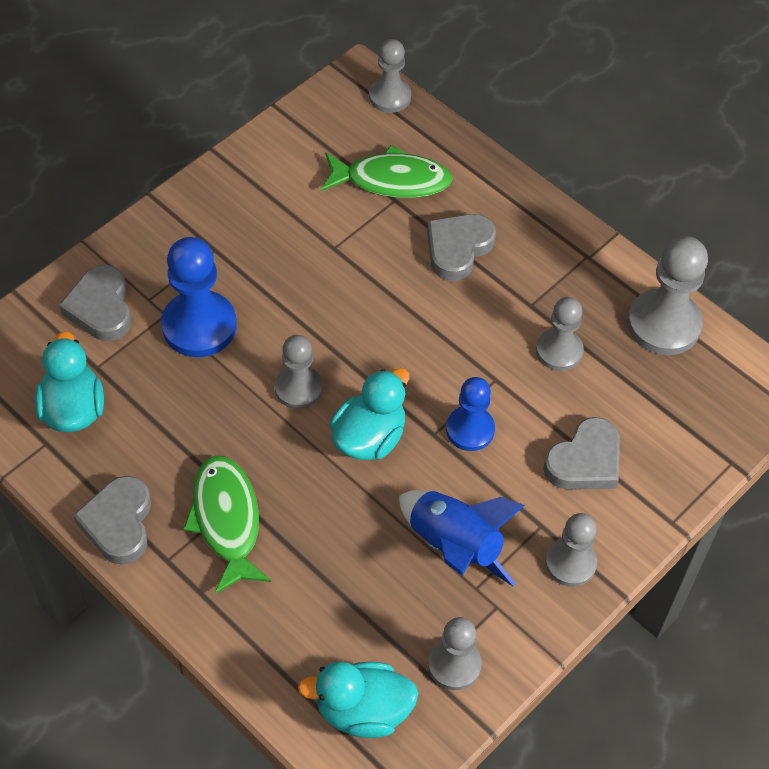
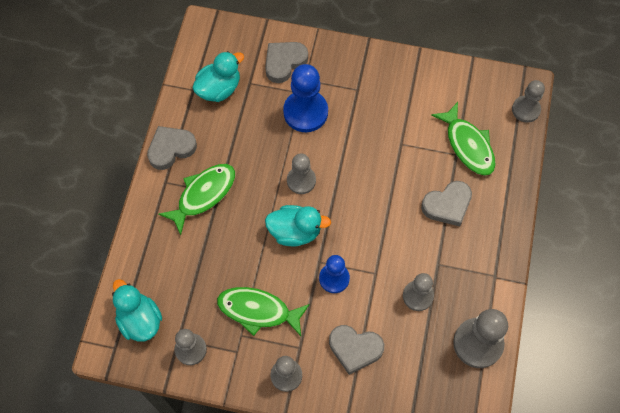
camera: 60 degrees right, 10 degrees up
blue rocket [399,490,525,587] -> green fish [217,287,310,336]
grey heart [427,214,496,281] -> grey heart turned 150 degrees clockwise [421,181,472,226]

